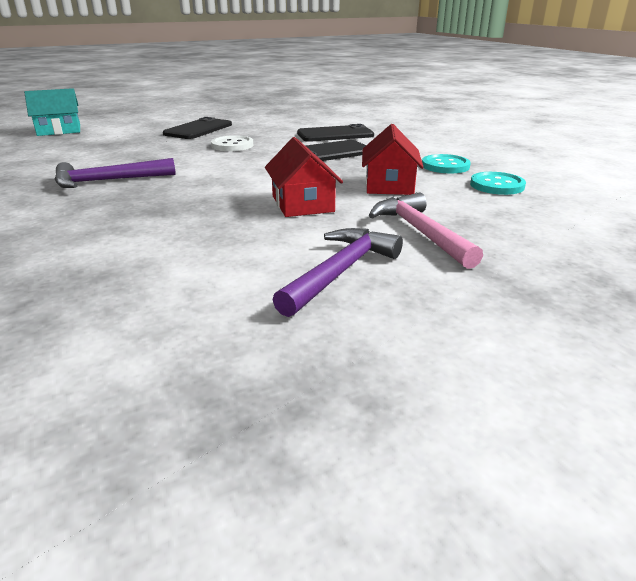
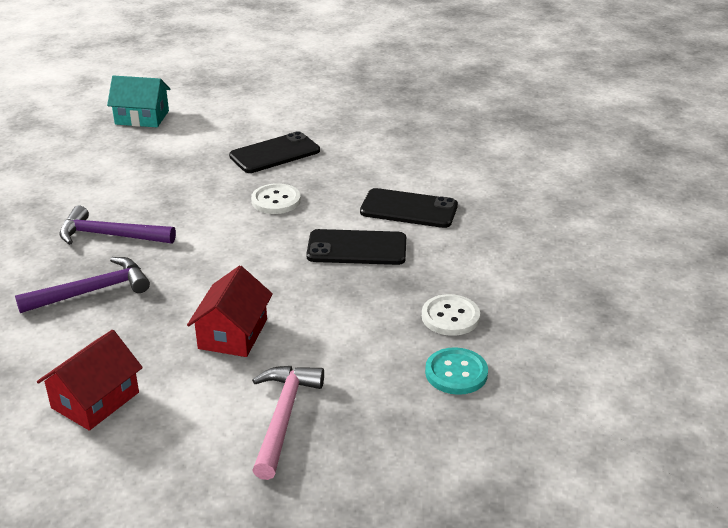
camera: 30 degrees right, 5 degrees up
purple hammer [273,228,403,317] -> purple hammer moved to [15,257,150,313]
red house [362,124,424,195] -> red house moved to [37,330,143,431]
turquoise button [422,154,471,173] -> white button [422,294,480,336]

